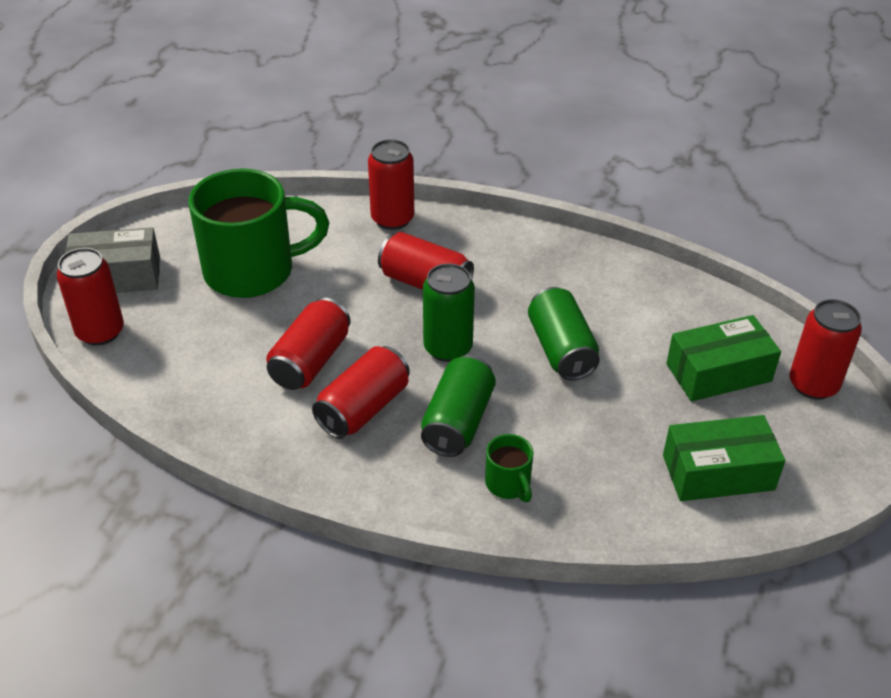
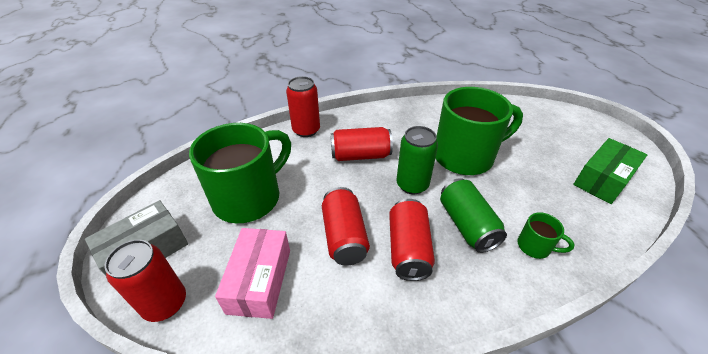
camera: 35 degrees left, 0 degrees up
green can [528,287,600,381] -> green mug [436,87,523,175]
green box [666,315,781,402] -> none
red can [789,299,862,400] -> none
none -> pink box [215,228,290,319]

